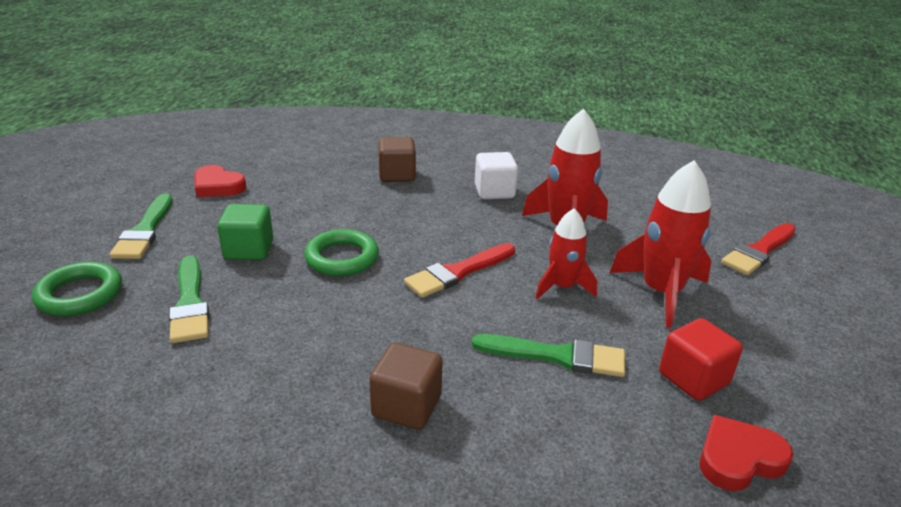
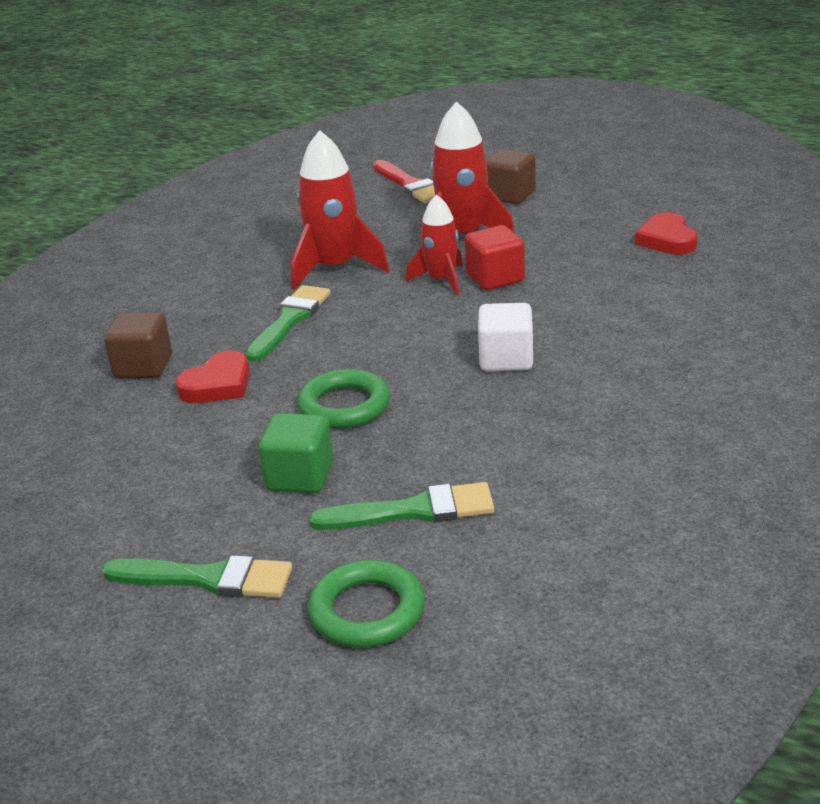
camera: 75 degrees left, 0 degrees up
red heart [194,165,247,197] -> red heart moved to [176,351,250,403]
brown cube [369,343,443,430] -> brown cube moved to [486,149,536,204]
red brush [404,243,515,298] -> none
green brush [472,334,625,377] -> green brush moved to [245,285,330,362]
white cube [475,152,518,199] -> white cube moved to [478,303,533,371]
red cube [659,318,743,401] -> red cube moved to [465,225,525,290]

